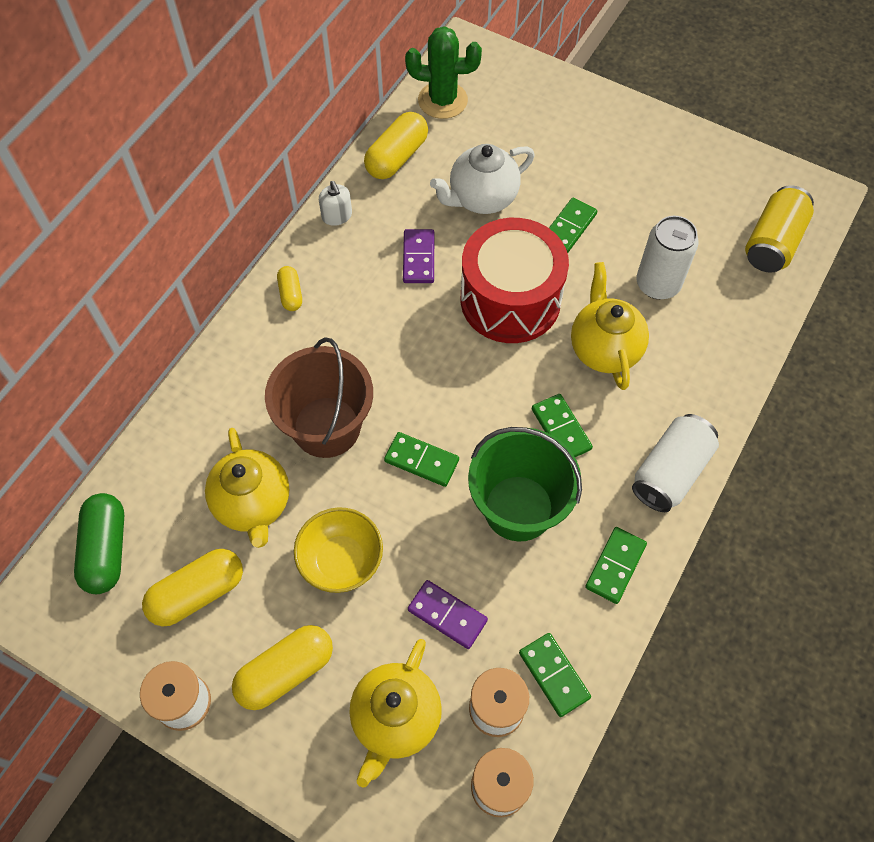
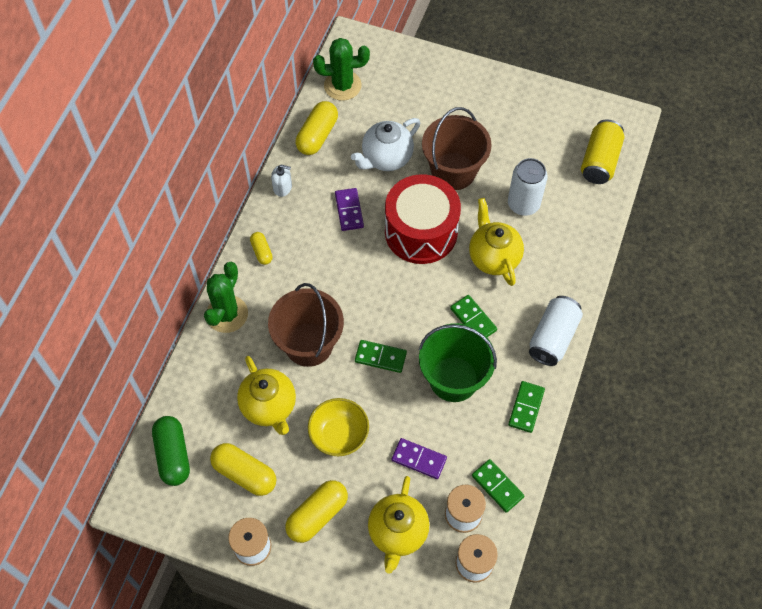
camera: 10 degrees left, 0 degrees up
yellow capsule [142,549,243,627] -> yellow capsule turned 75 degrees clockwise [210,443,276,496]
white soap dispenser [319,181,352,226] -> white soap dispenser turned 45 degrees counterclockwise [271,165,292,197]
green domino [549,198,597,253] -> brown bucket [422,107,492,190]
none -> green cactus [204,262,248,333]

